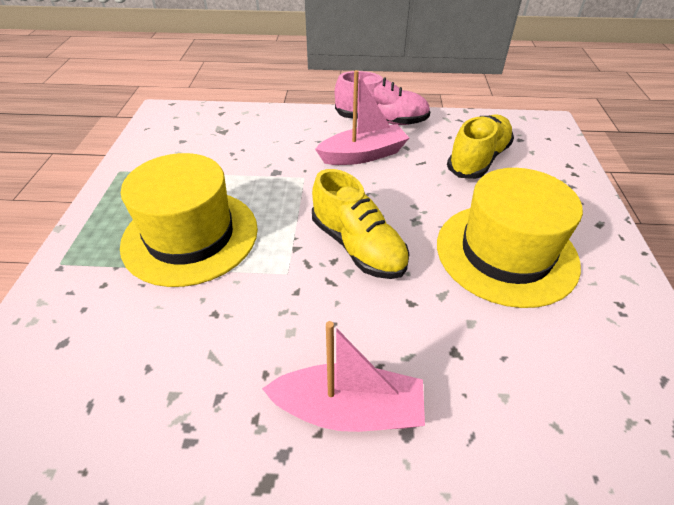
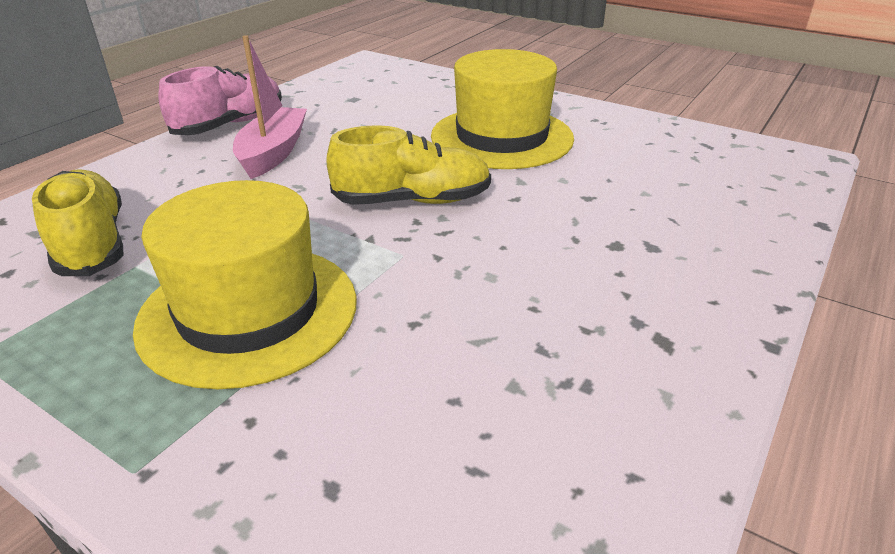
camera: 60 degrees left, 10 degrees down
pink boat [262,321,425,432] -> none
yellow shoe [447,114,514,179] -> yellow shoe moved to [32,169,123,276]

